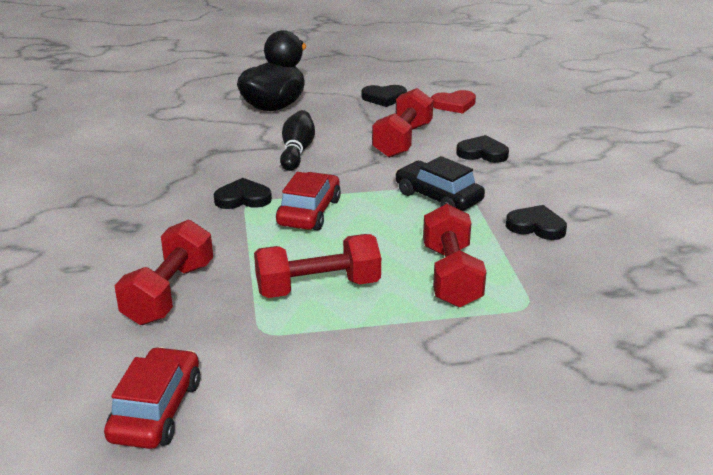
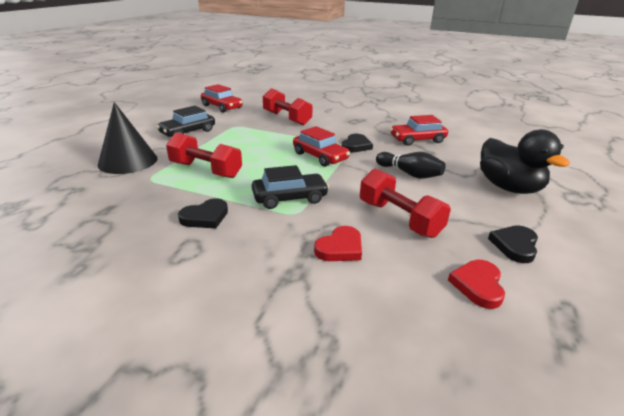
camera: 120 degrees right, 0 degrees up
red dumbbell [254,234,381,298] -> none
black heart [456,135,509,162] -> red heart [314,226,362,261]
none -> black cone [98,102,157,174]
none -> black car [157,106,215,137]
none -> red car [390,115,448,146]

